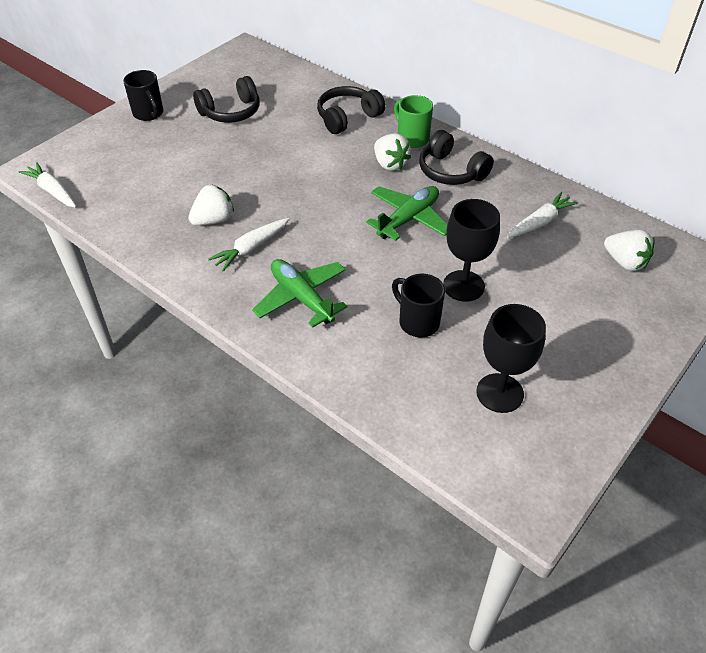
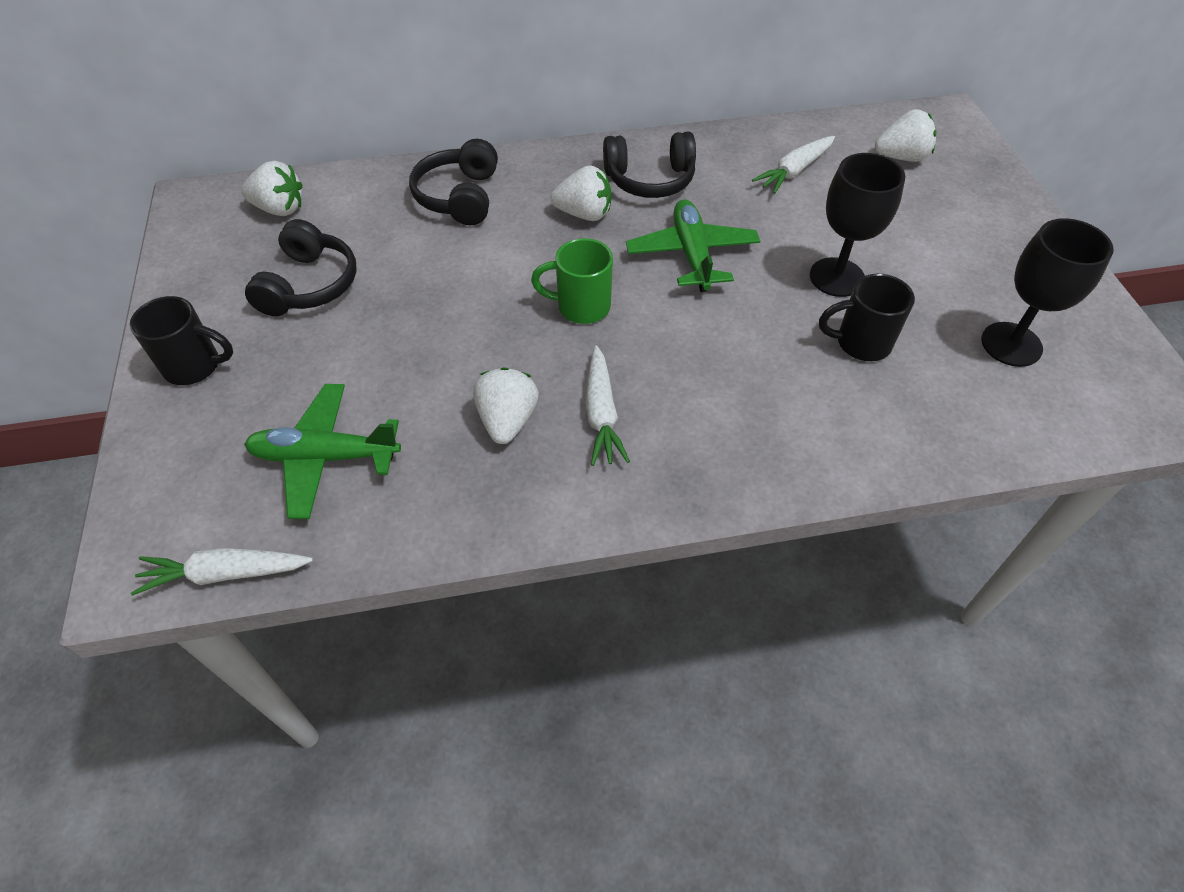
camera: 50 degrees left, 5 degrees up
green plane [252,259,347,328] -> green plane moved to [244,384,401,519]
green mug [394,95,433,148] -> green mug moved to [531,238,613,324]
white carrot [507,192,578,238] -> white carrot turned 135 degrees counterclockwise [752,136,835,194]
none -> white strawberry [241,161,303,216]

